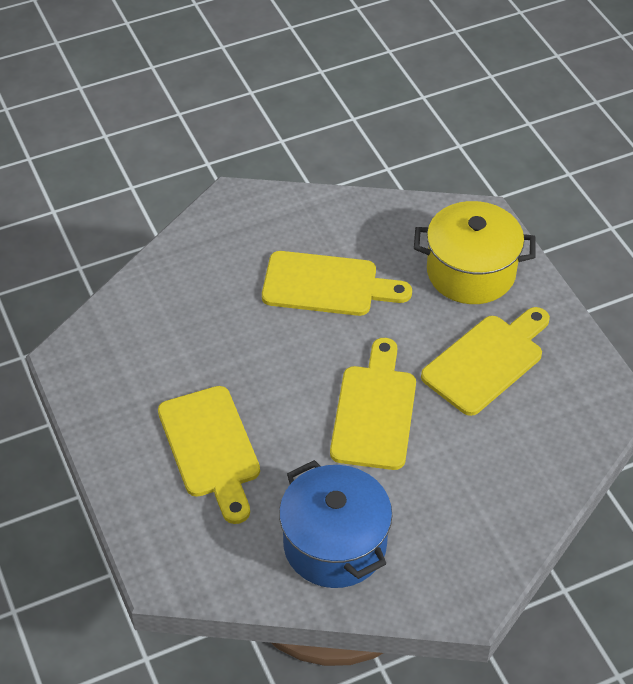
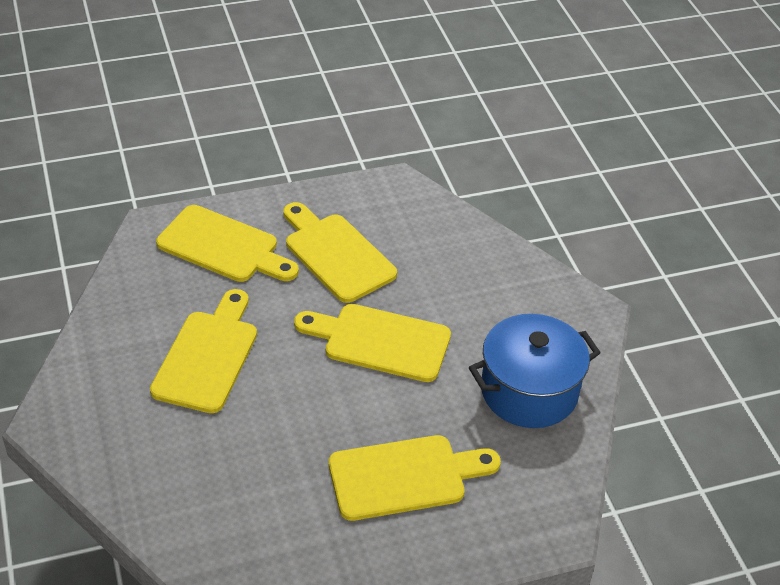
camera: 85 degrees left, 5 degrees down
yellow pot [414,201,536,304] -> yellow cutting board [156,205,299,282]

